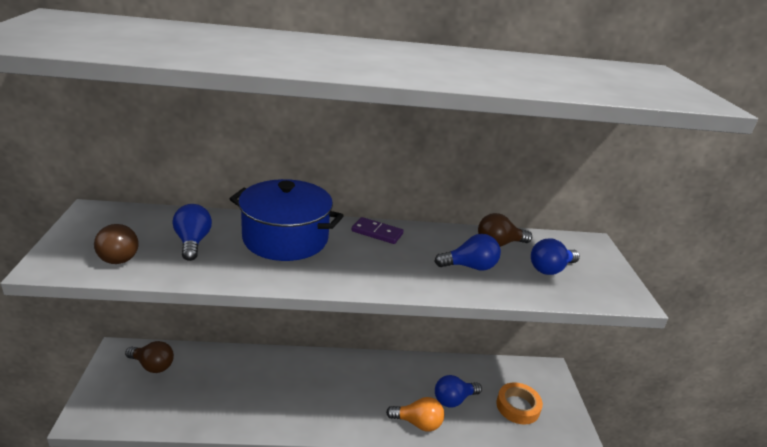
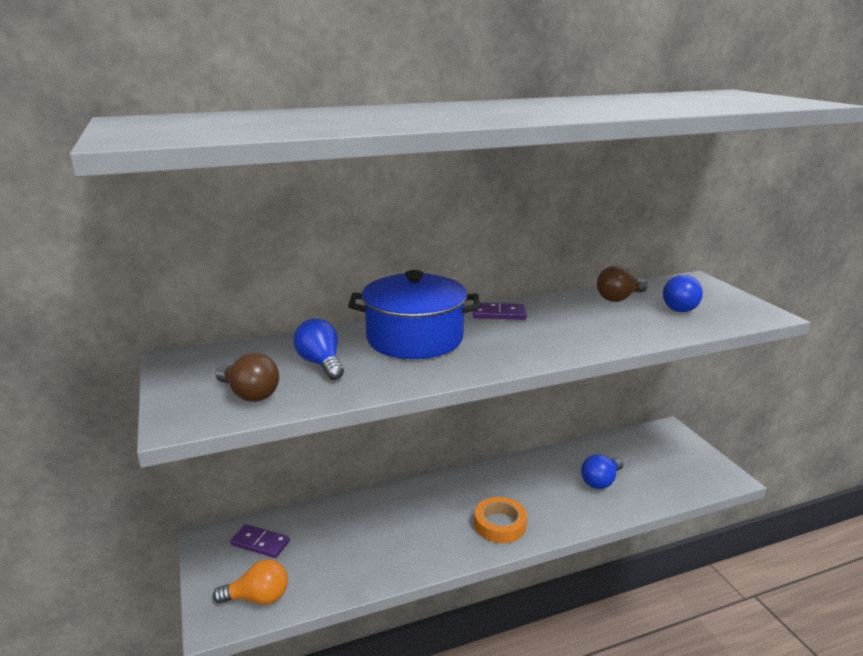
camera: 15 degrees left, 5 degrees down
brown light bulb [125,341,174,373] -> purple domino [230,524,290,558]
orange light bulb [386,397,444,432] -> orange light bulb moved to [213,559,288,605]
blue light bulb [434,234,501,271] -> none
orange tape [496,382,543,425] -> orange tape moved to [474,497,527,543]

